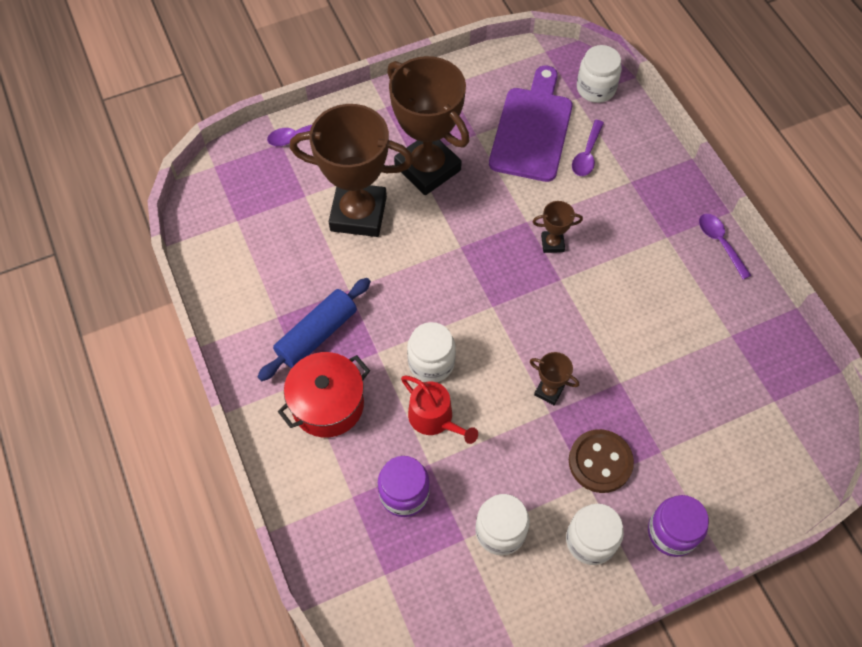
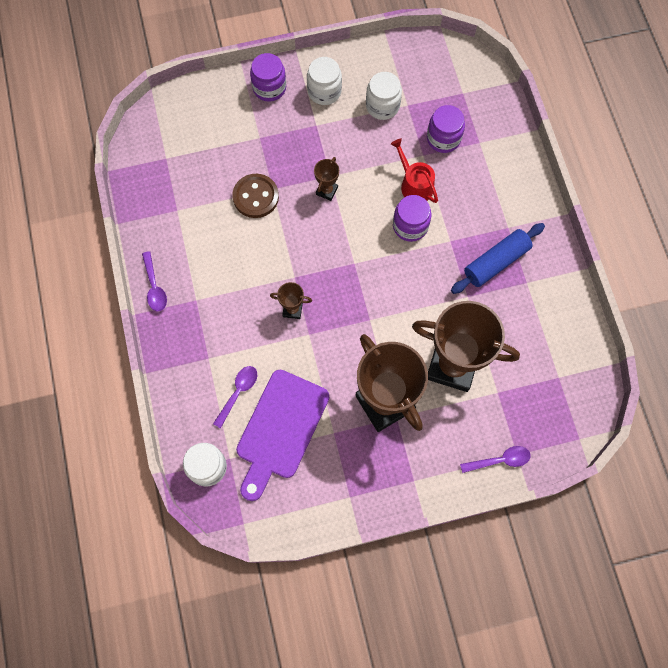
camera: 170 degrees left, 10 degrees up
red pot [278,352,370,438] -> none
white jar [407,322,456,382] -> purple jar [393,195,432,242]
brown trophy [530,352,579,405] -> brown trophy turned 75 degrees clockwise [314,157,339,201]
brown button [569,429,634,493] -> brown button moved to [232,174,279,218]

